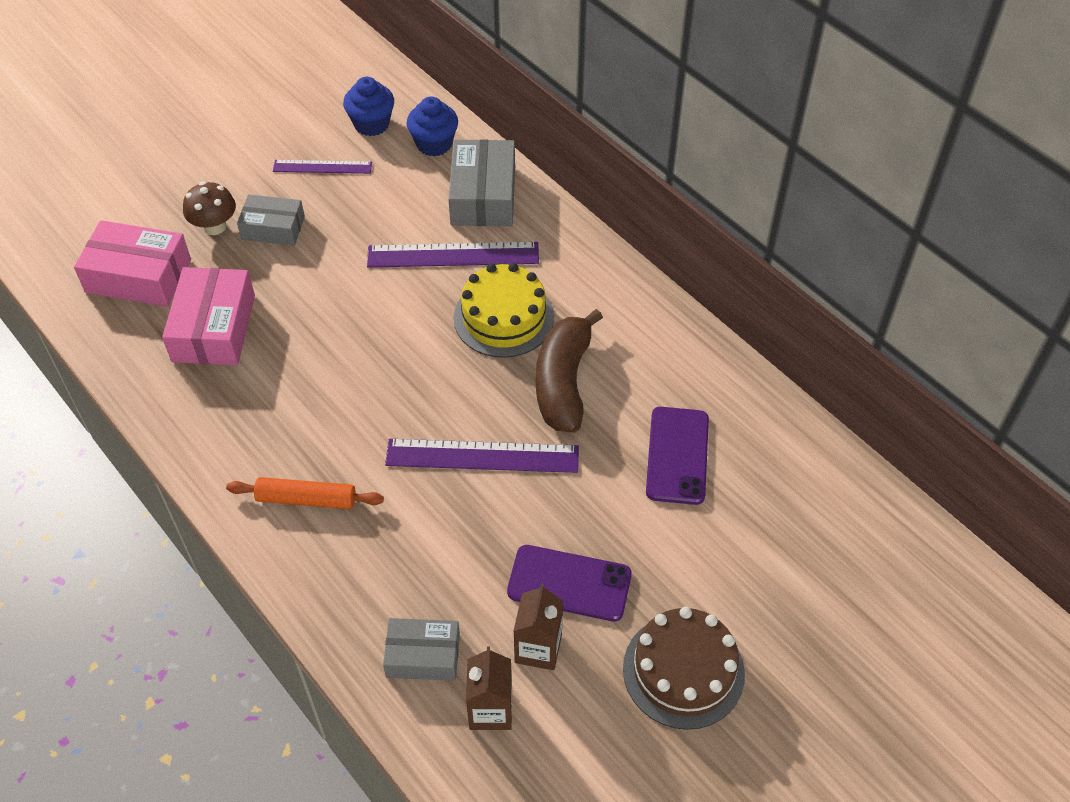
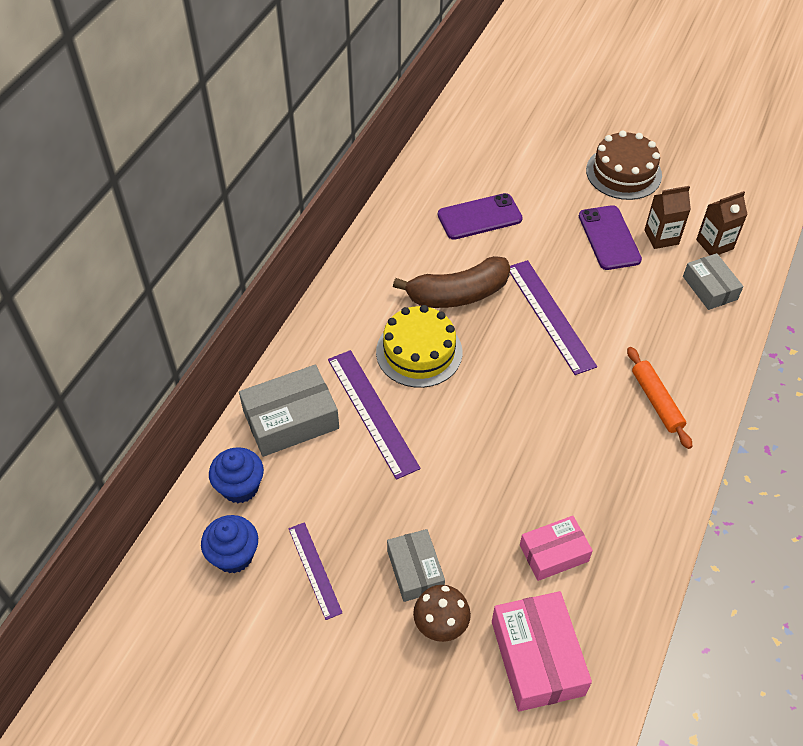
camera: 115 degrees left, 0 degrees up
pink box [162,267,255,365] -> pink box [520,516,593,581], size x0.64

